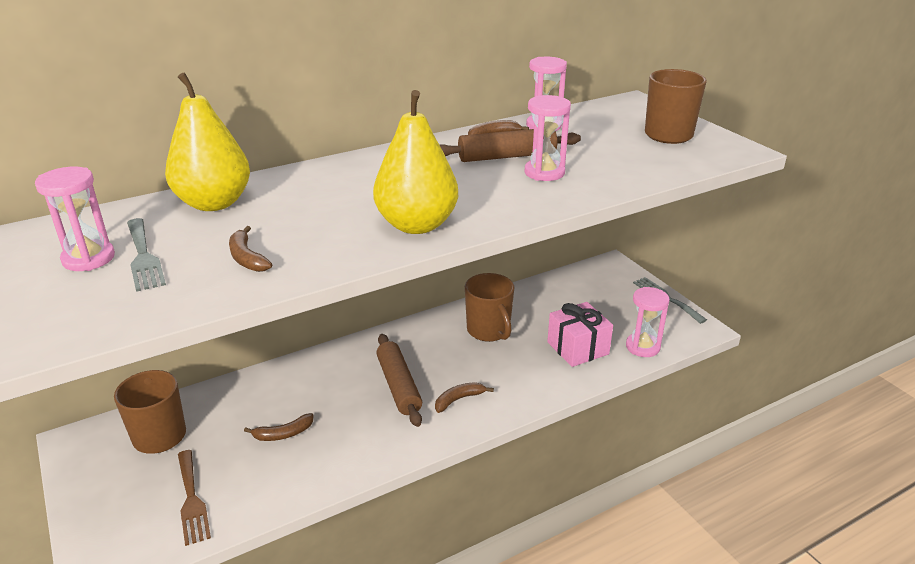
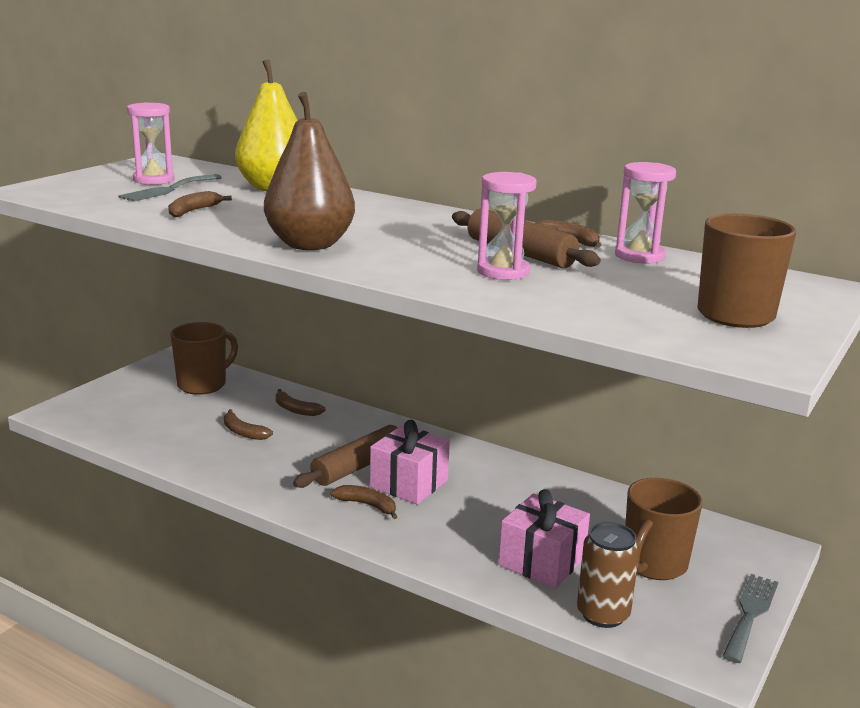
camera: 60 degrees right, 10 degrees down
brown fork [178,450,211,546] -> none
yellow pear [373,90,458,234] -> brown pear [264,92,355,250]
brown mug [465,273,514,342] -> brown mug moved to [625,478,703,580]
pink hourglass [626,287,669,357] -> brown can [577,522,640,628]
none -> brown banana [276,389,325,416]
none -> pink gift [370,420,450,504]

